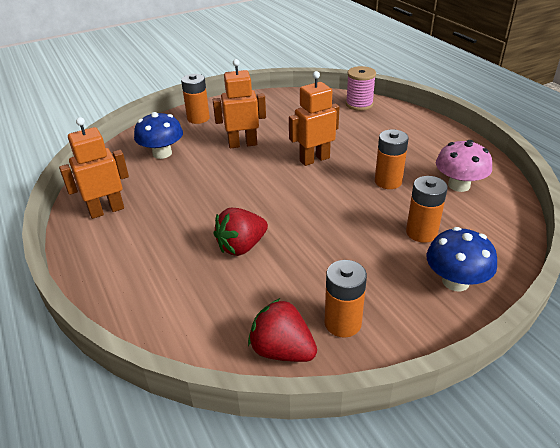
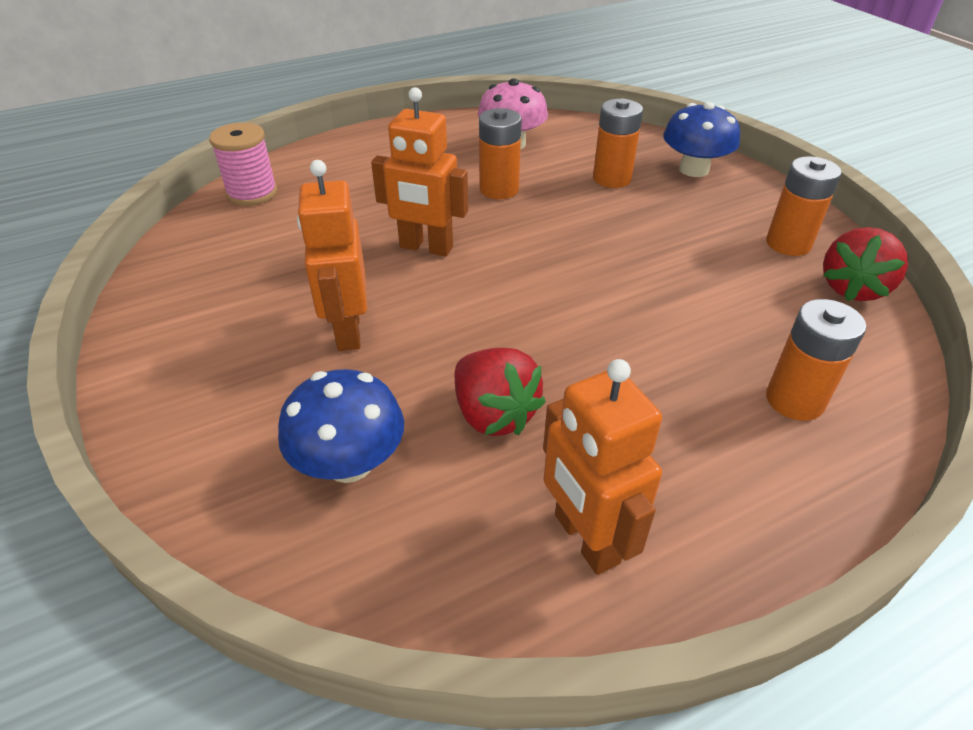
camera: 90 degrees left, 5 degrees up
orange battery [181,74,210,124] -> orange battery moved to [766,299,866,421]
red strawberry [214,208,268,256] -> red strawberry moved to [455,348,546,436]
orange robot [289,71,339,166] -> orange robot turned 45 degrees counterclockwise [371,87,468,256]

